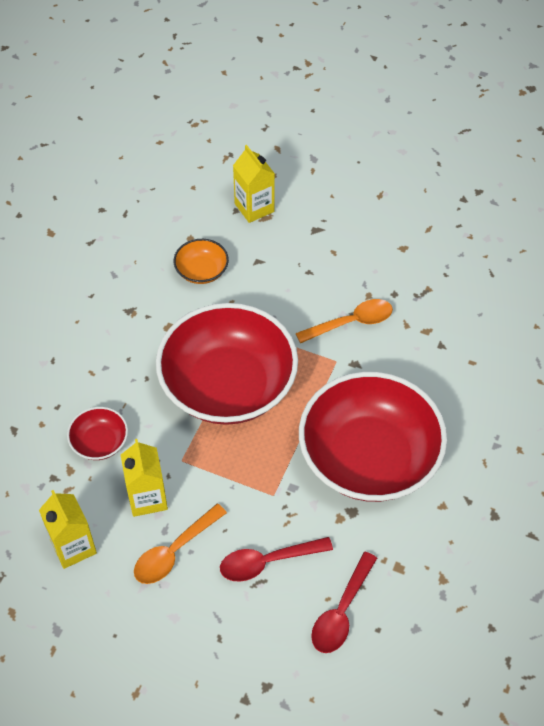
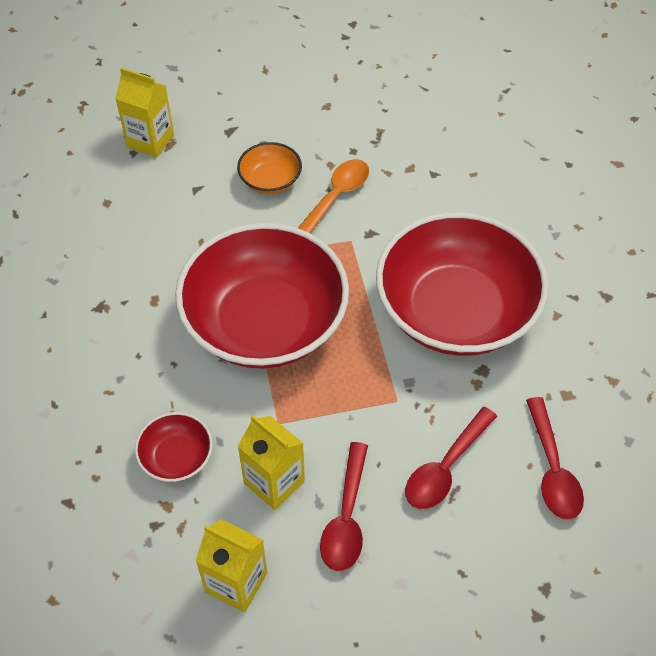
camera: 35 degrees left, 0 degrees up
orange spoon [134,504,227,584] -> red spoon [320,442,368,571]
orange bowl [174,239,229,284] -> orange bowl moved to [237,142,302,194]

